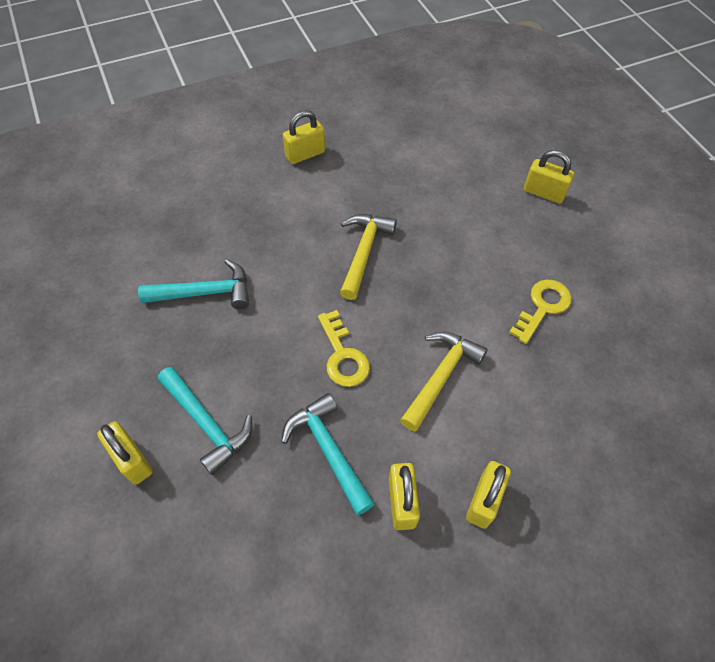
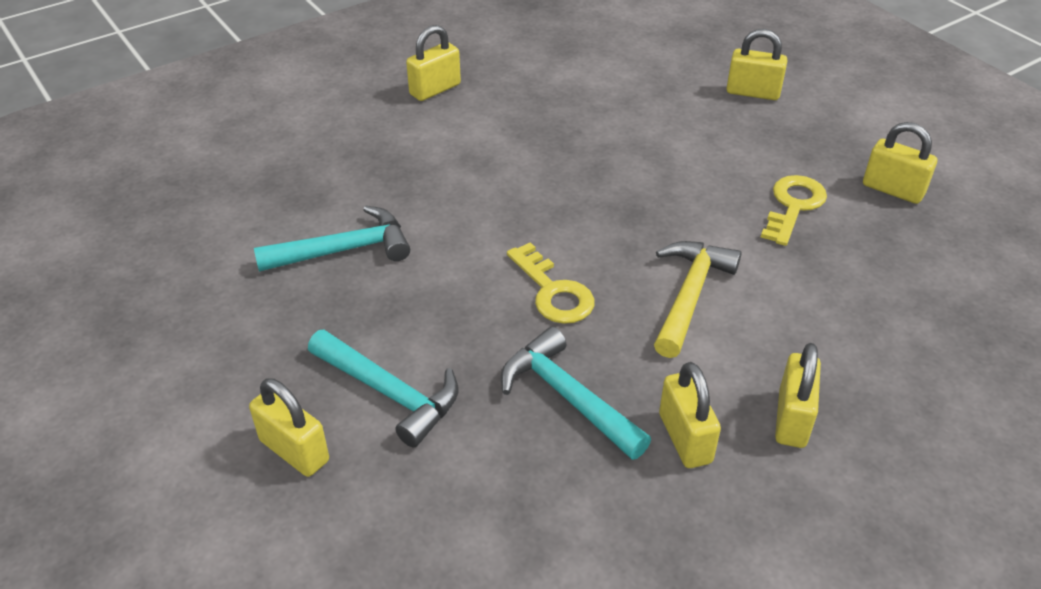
camera: 10 degrees left, 15 degrees down
yellow hammer [340,214,397,300] -> none
none -> yellow padlock [863,122,937,204]

